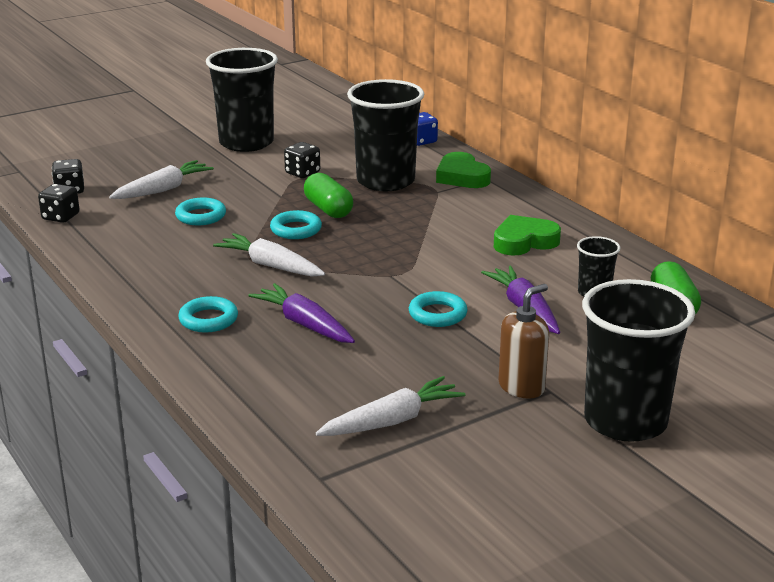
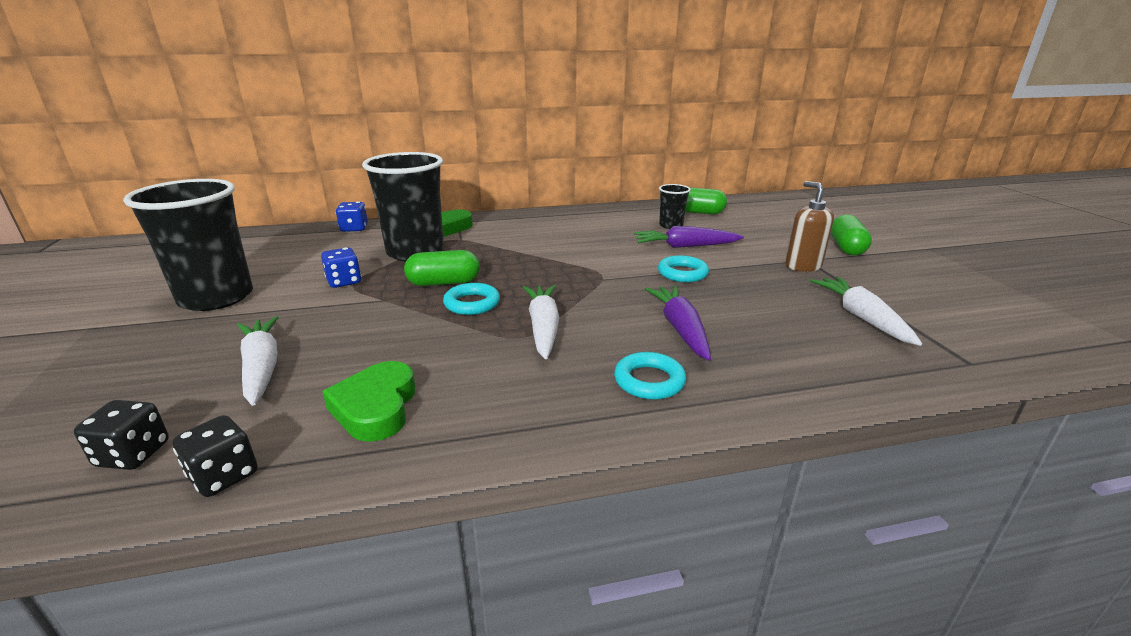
camera: 70 degrees left, 0 degrees up
turquoise ring [175,198,226,225] -> none
white carrot [213,233,325,277] -> white carrot turned 120 degrees clockwise [523,285,559,359]
purple carrot [248,283,355,343] -> purple carrot turned 105 degrees clockwise [645,286,711,360]
black dice [284,142,320,178] -> blue dice [321,247,361,288]
green heart [494,215,561,256] -> green heart moved to [322,361,416,442]
black cup [582,279,695,442] -> green capsule [831,214,872,256]

